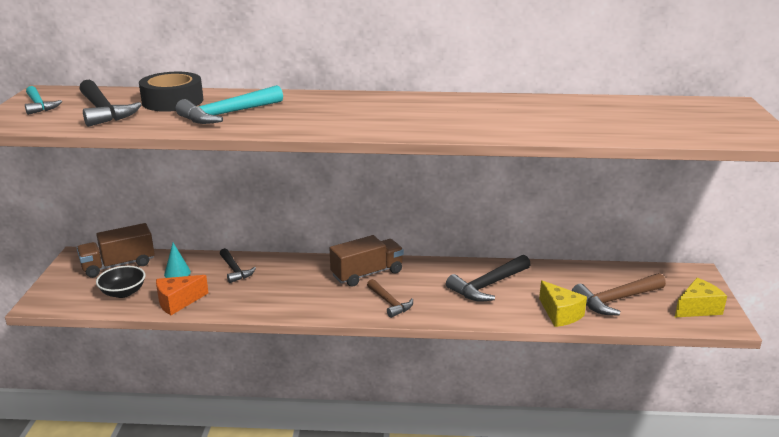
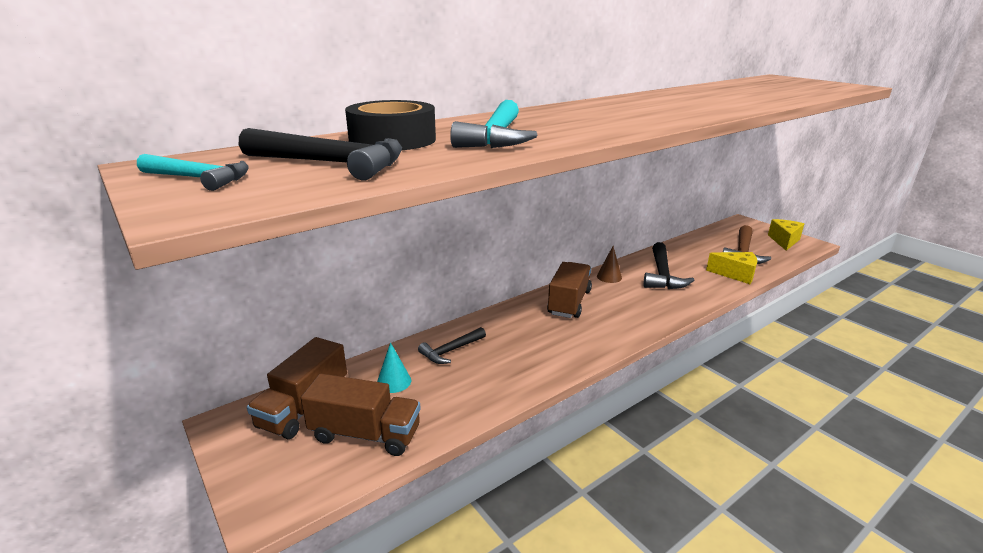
camera: 40 degrees left, 0 degrees up
black bowl [96,266,145,298] -> brown truck [301,374,421,456]
orange cheese [156,275,208,315] -> none
black hammer [220,248,256,283] -> black hammer turned 120 degrees clockwise [418,327,486,364]
brown hammer [367,279,413,318] -> none
none -> brown cone [597,246,622,283]

